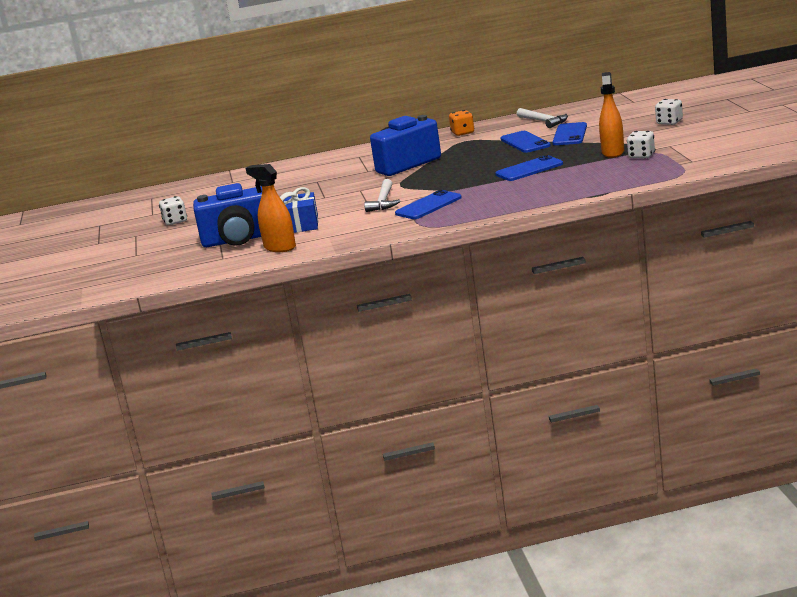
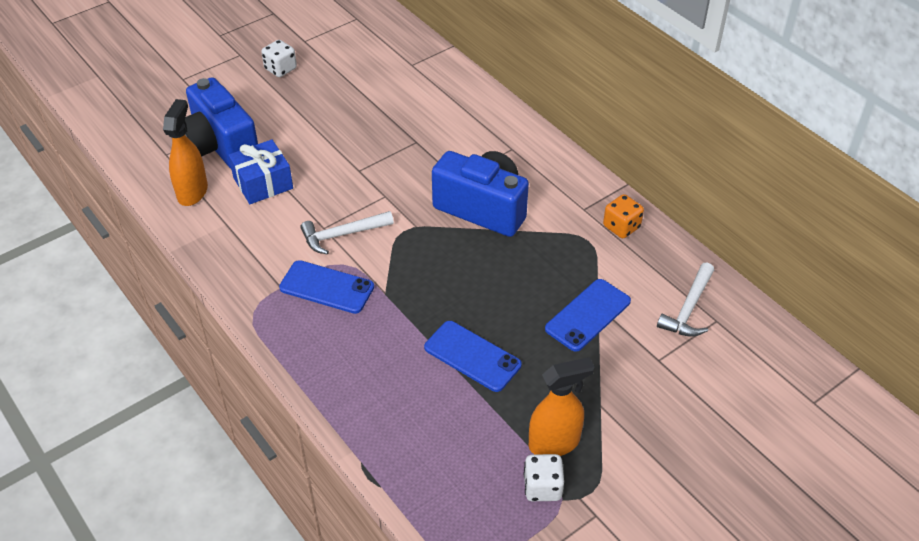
camera: 60 degrees right, 25 degrees up
blue phone [553,122,587,145] -> none
white dice [655,99,683,125] -> none

